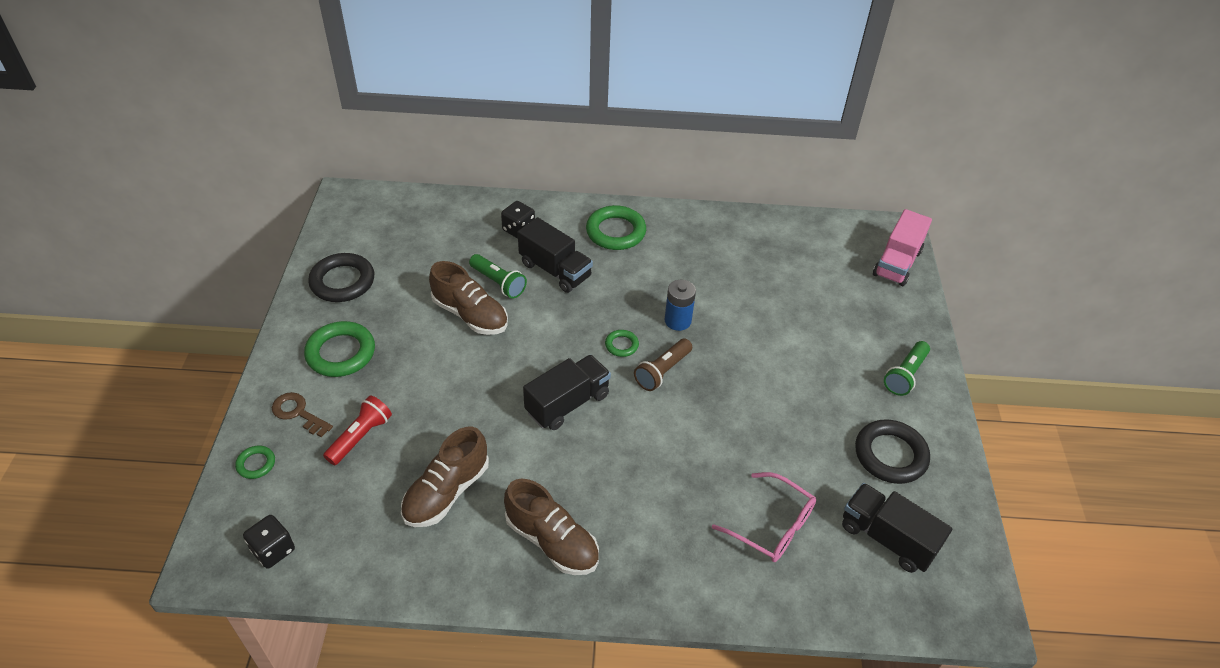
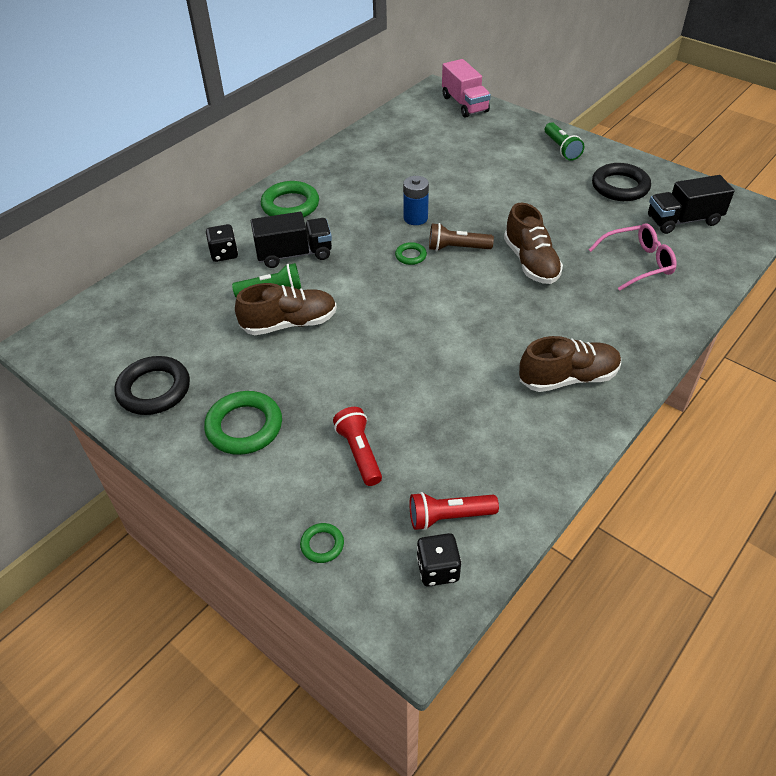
camera: 50 degrees left, 0 degrees up
brown key [272,392,333,437] -> none
brown shoe [401,427,489,527] -> brown shoe moved to [504,203,563,284]
black truck [523,355,611,430] -> none
brown flashlight [634,339,692,391] -> brown flashlight turned 105 degrees clockwise [429,223,494,251]
none -> red flashlight [409,492,499,530]

